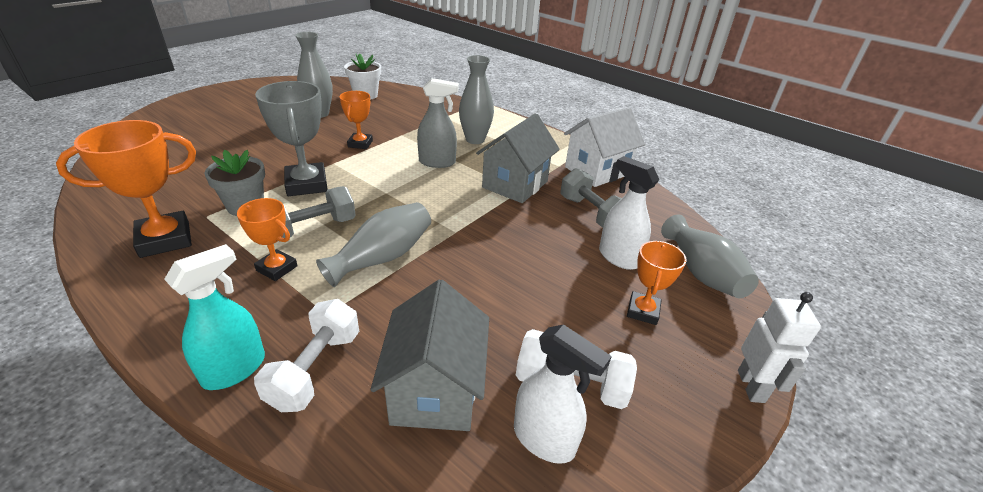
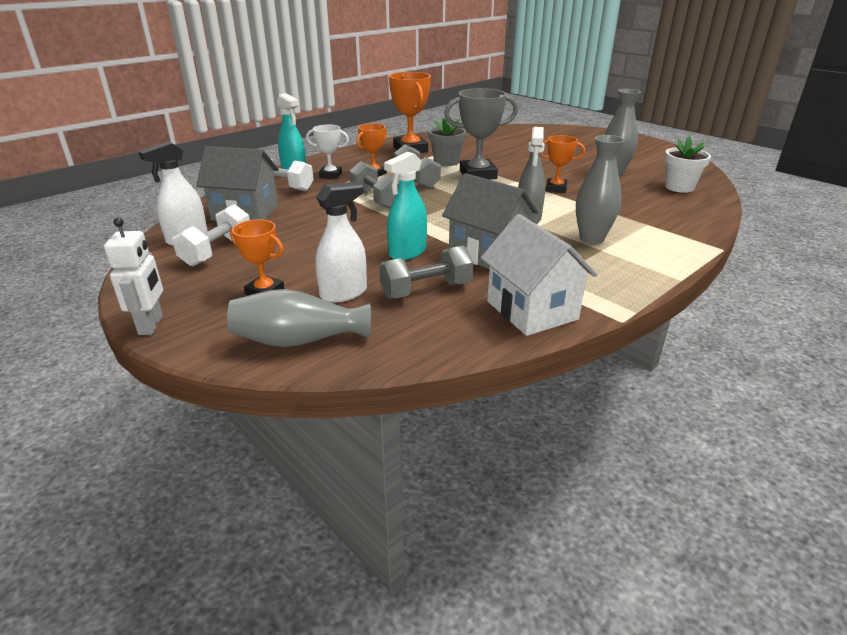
camera: 100 degrees right, 5 degrees down
grey vase [316,202,431,287] -> grey dumbbell [349,161,399,208]
white robot [738,292,821,403] -> white robot turned 105 degrees counterclockwise [104,217,163,335]
none -> white trophy [306,125,349,179]
none -> turquoise spray bottle [384,152,427,260]

